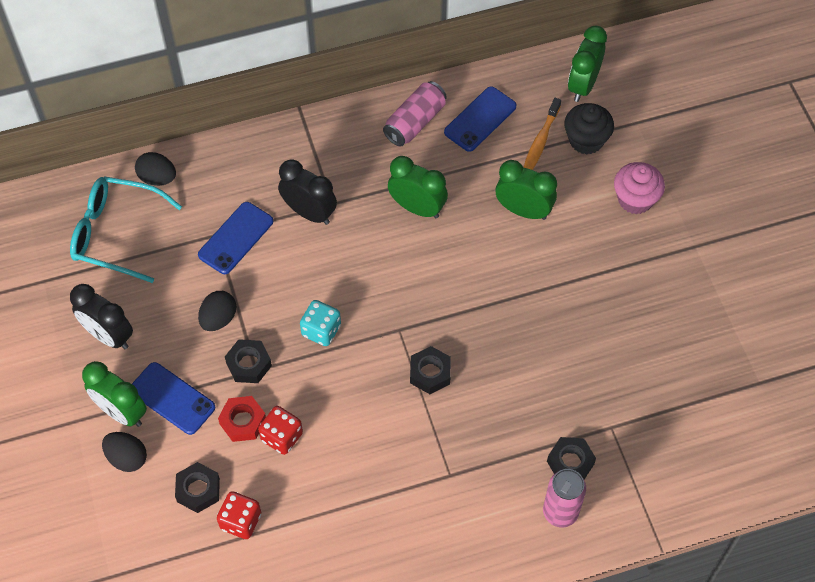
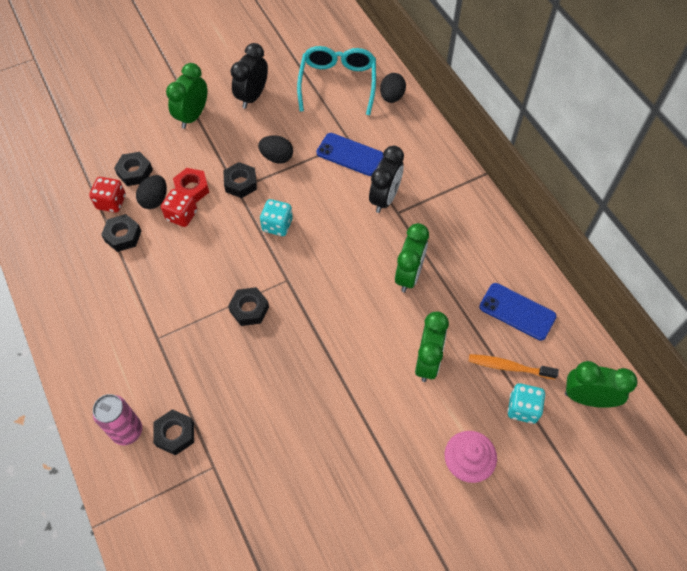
camera: 80 degrees right, 0 degrees up
black egg [102,432,147,472] -> black egg moved to [136,175,167,209]
blue phone [132,362,215,435] -> none
pink can [383,81,447,146] -> none
black cupcake [564,103,614,155] -> turquoise dice [507,383,545,424]
none -> black nut [101,214,141,252]

